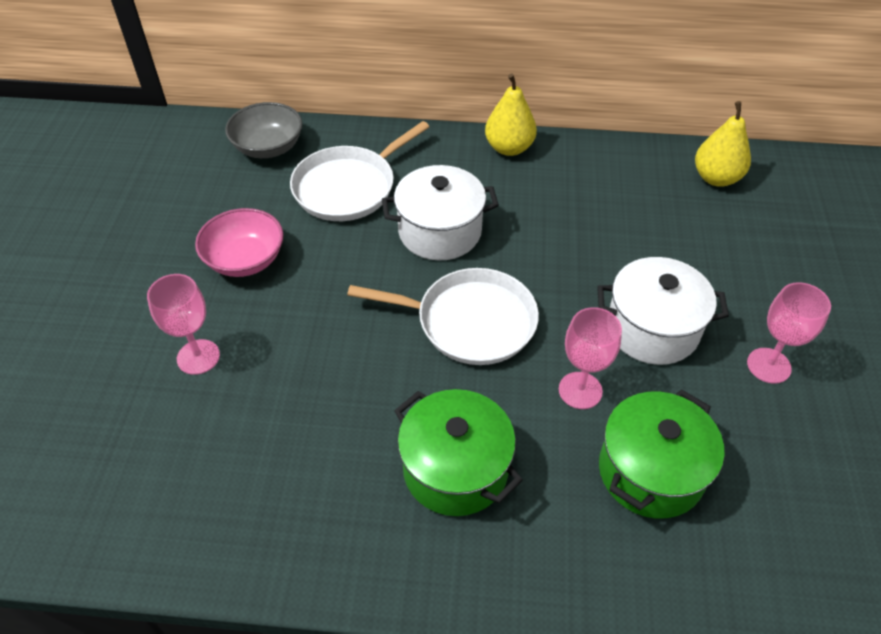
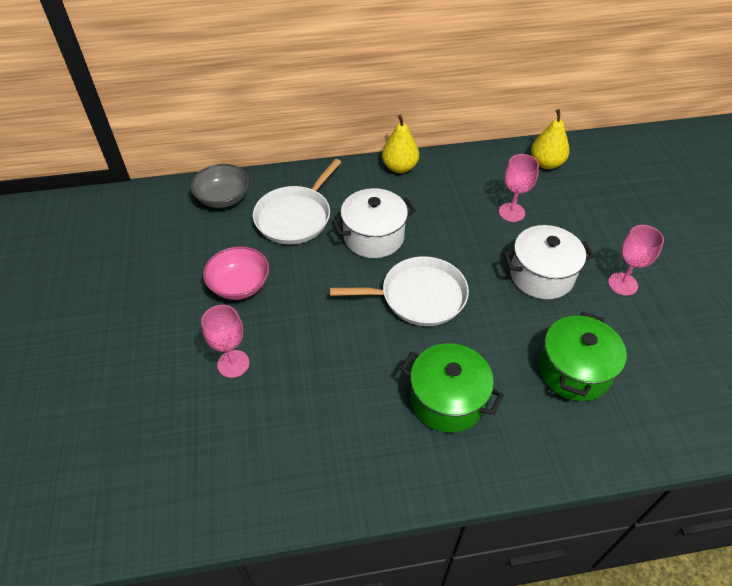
camera: 15 degrees left, 0 degrees up
pink goblet [559,307,622,409] -> pink goblet moved to [499,154,539,222]

